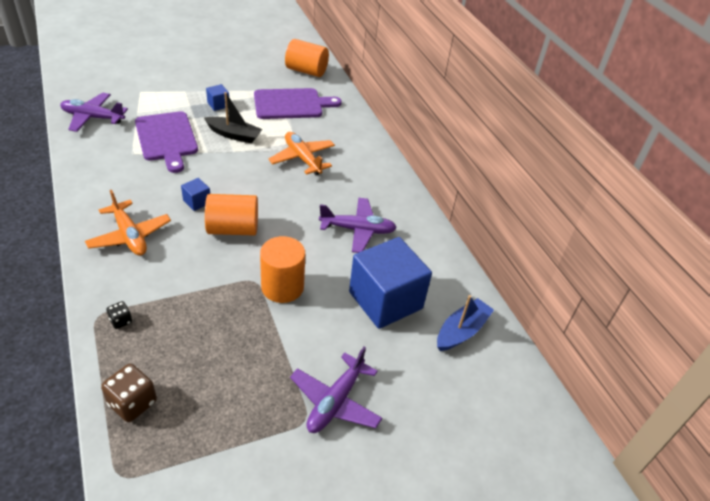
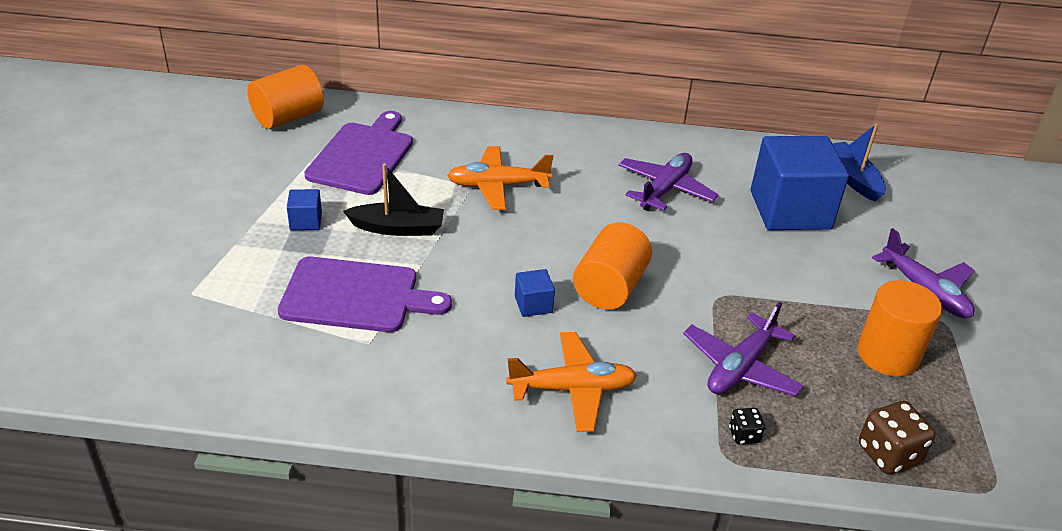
camera: 60 degrees left, 5 degrees down
purple plane [60,93,128,132] -> purple plane moved to [683,302,804,396]
black boat [204,92,262,143] -> black boat turned 45 degrees clockwise [343,163,444,236]
orange cylinder [260,236,305,303] -> orange cylinder moved to [857,280,942,376]

